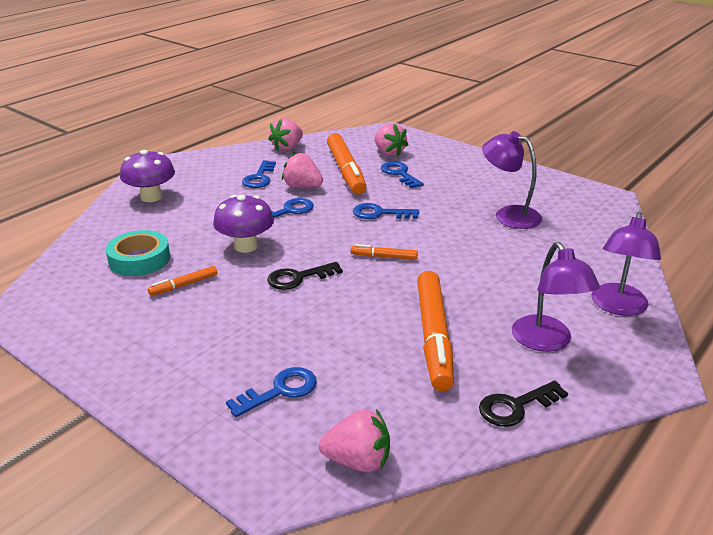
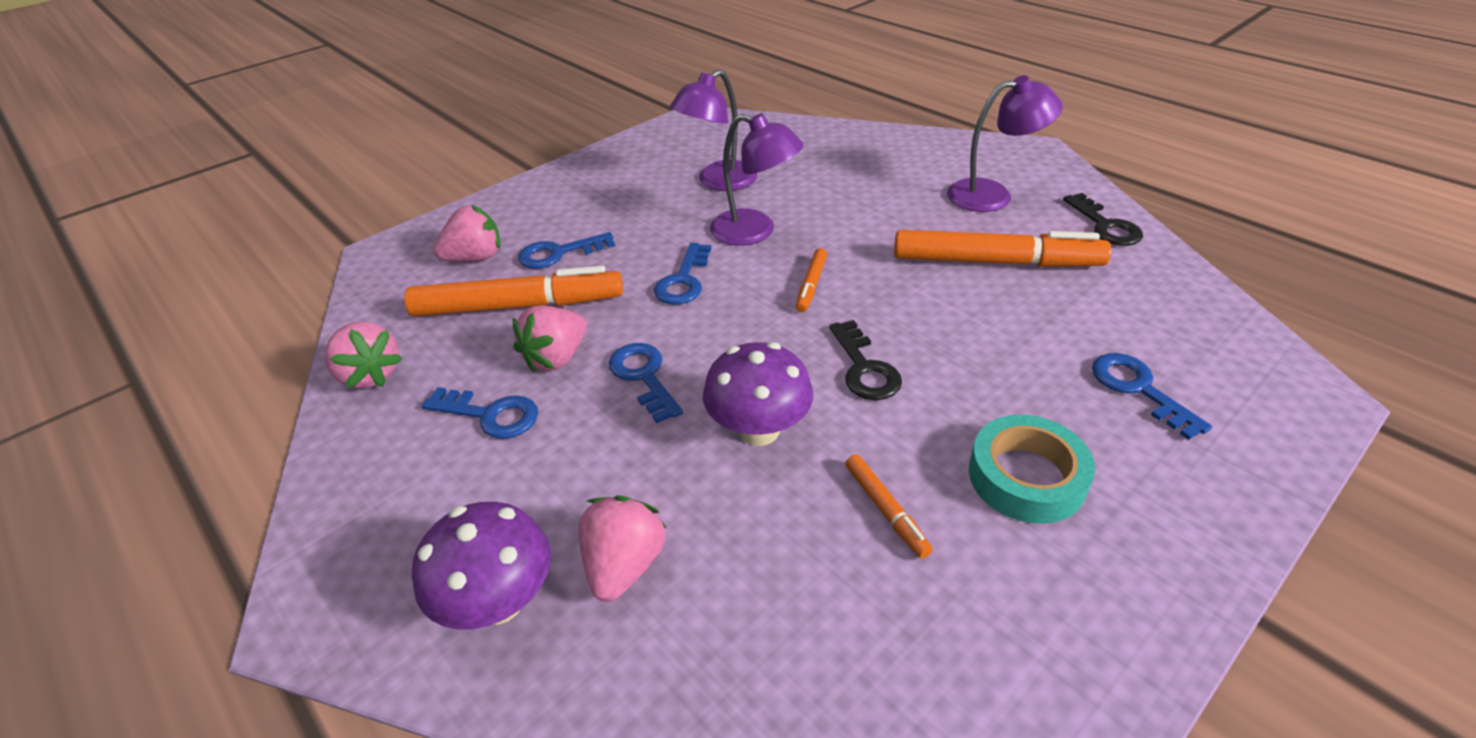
camera: 80 degrees left, 10 degrees up
turquoise tape [106,230,170,276] -> turquoise tape moved to [969,415,1095,524]
pink strawberry [319,409,390,472] -> pink strawberry moved to [579,496,666,602]
purple lamp [591,212,661,316] -> purple lamp moved to [710,113,804,246]

